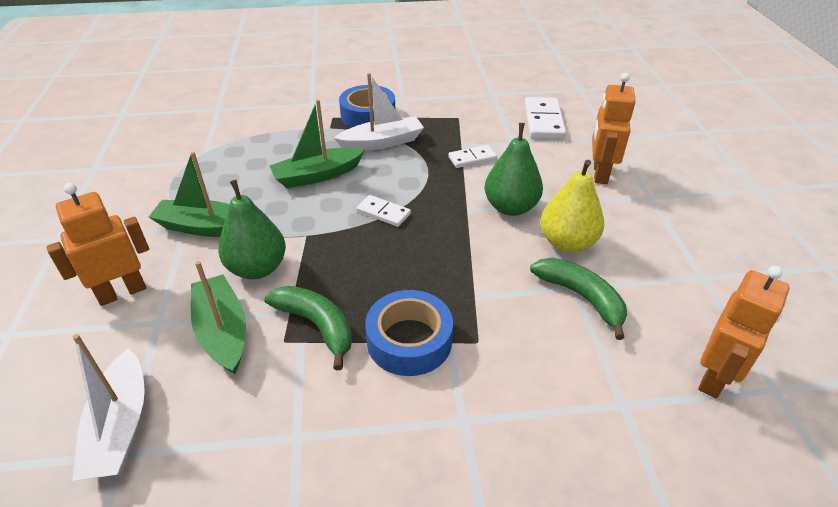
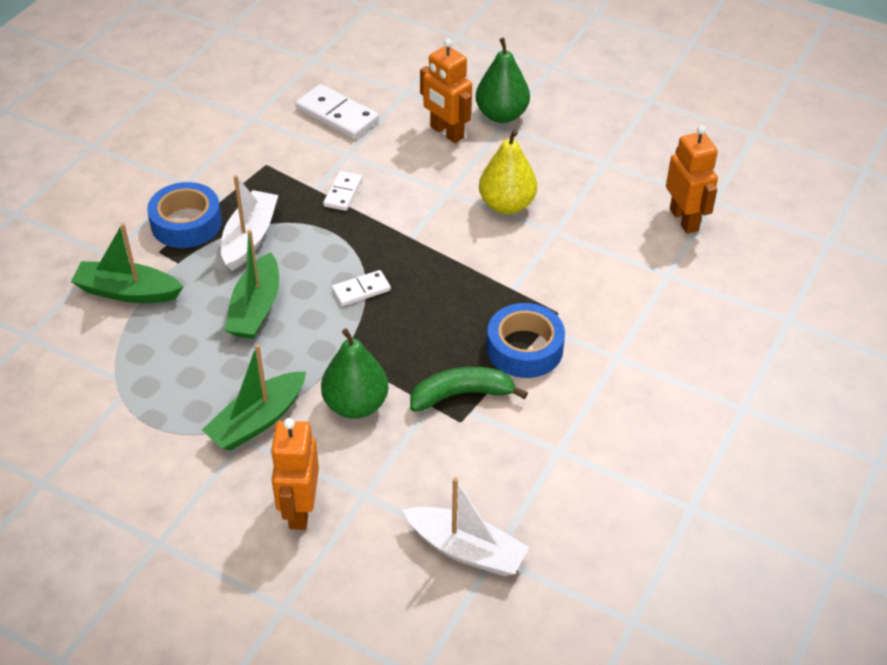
camera: 55 degrees left, 5 degrees up
green boat [191,261,246,374] -> green boat moved to [71,223,183,303]
green pear [485,123,543,216] -> green pear moved to [476,38,530,123]
green banana [530,258,627,340] -> none

